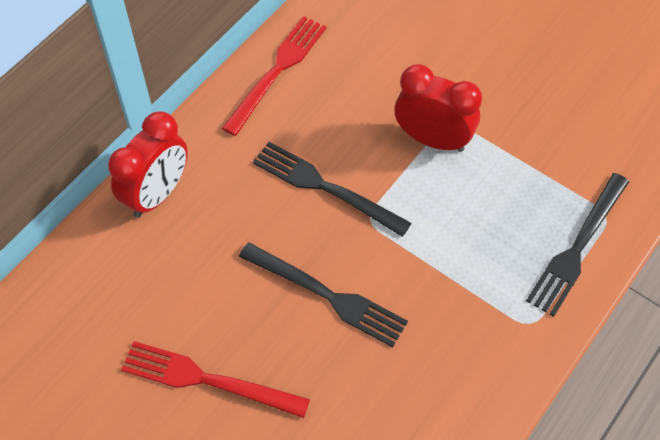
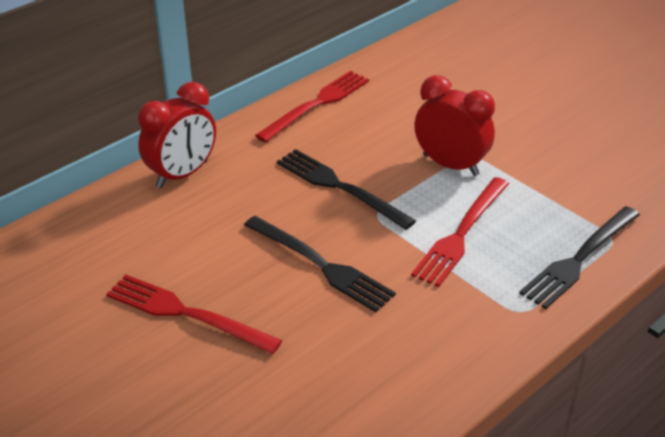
camera: 10 degrees right, 20 degrees down
none -> red fork [411,177,509,287]

